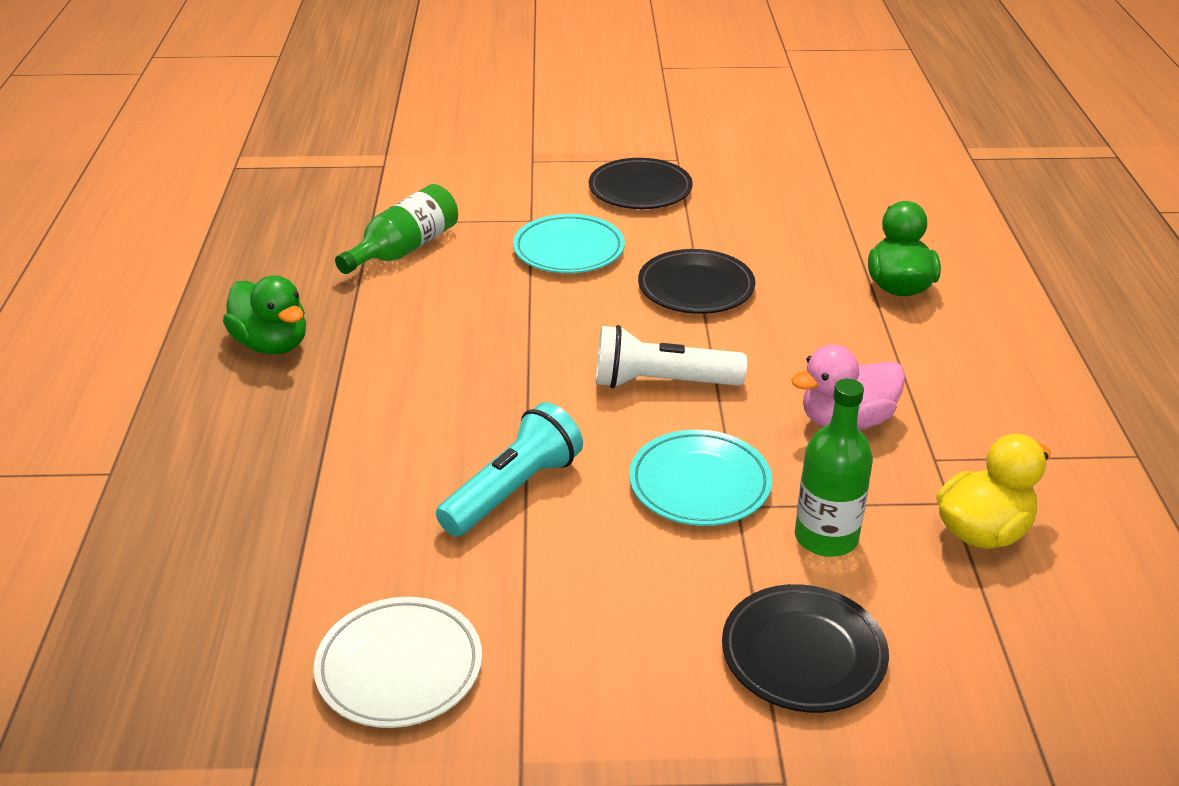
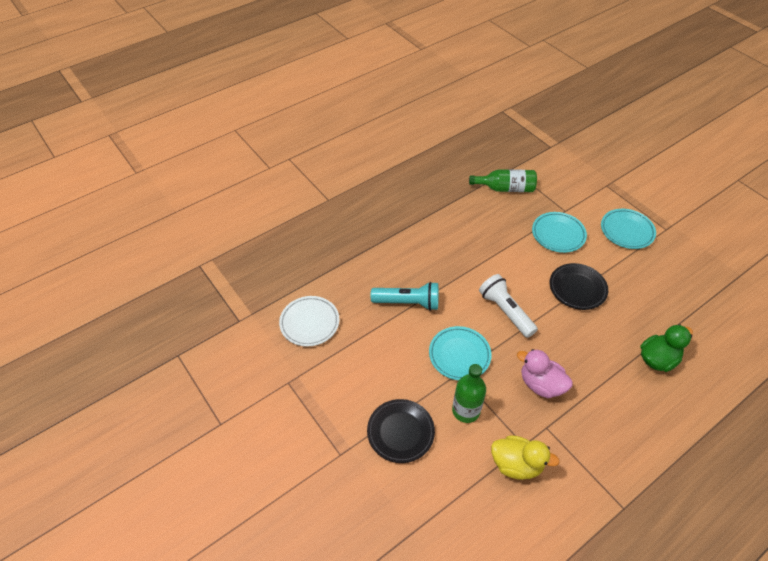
camera: 55 degrees right, 15 degrees up
green duck [223,275,306,354] -> none
black plate [589,158,693,209] -> turquoise plate [601,209,656,249]

